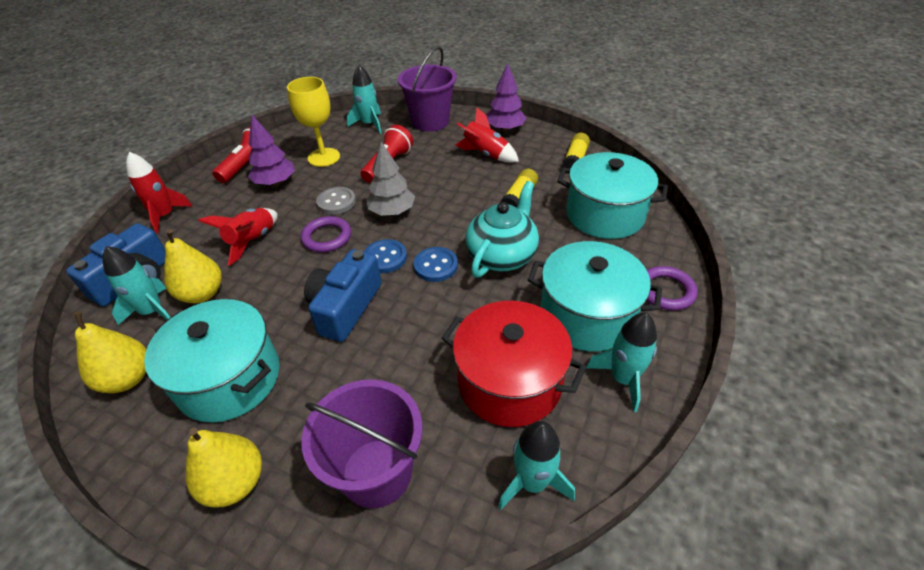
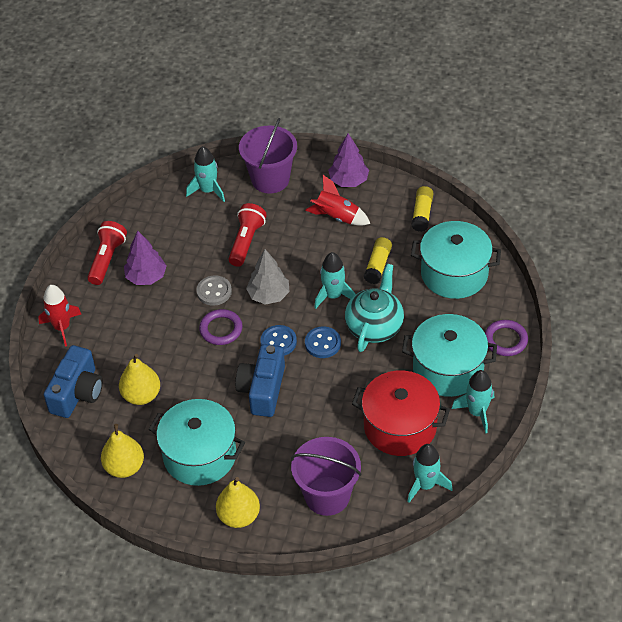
camera: 10 degrees left, 5 degrees up
turquoise rocket [102,246,171,325] -> turquoise rocket moved to [314,252,355,309]
red rocket [198,208,278,266] -> none
yellow goblet [287,77,340,167] -> none

